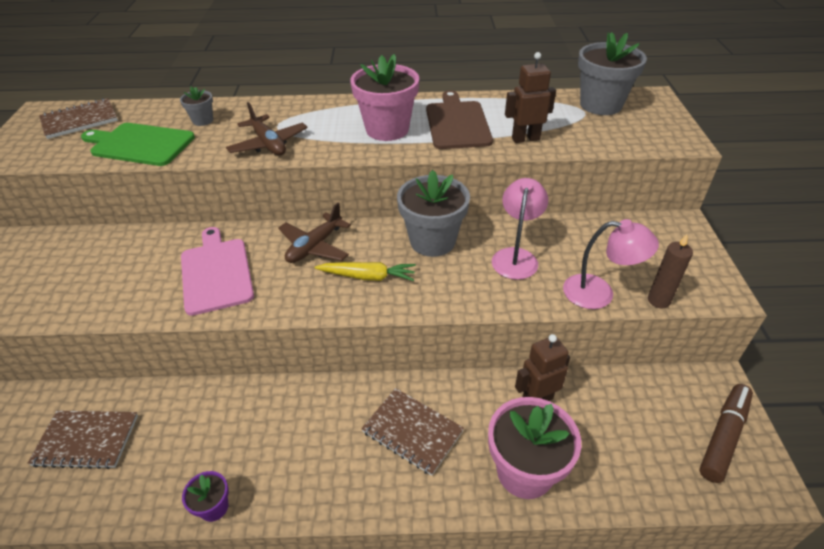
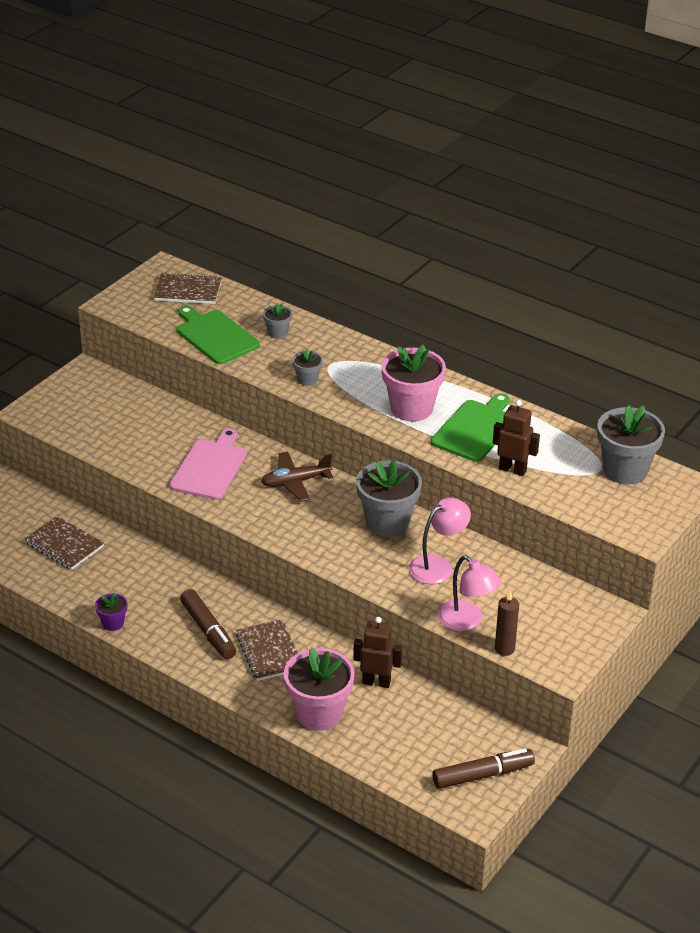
camera: 35 degrees right, 5 degrees down
brown plane [226,102,308,156] -> grey flower pot [292,349,323,386]
yellow carrot [315,262,416,281] -> none
brown cutting board [426,90,493,149] -> green cutting board [431,393,510,462]
none -> brown marker [180,589,236,659]

